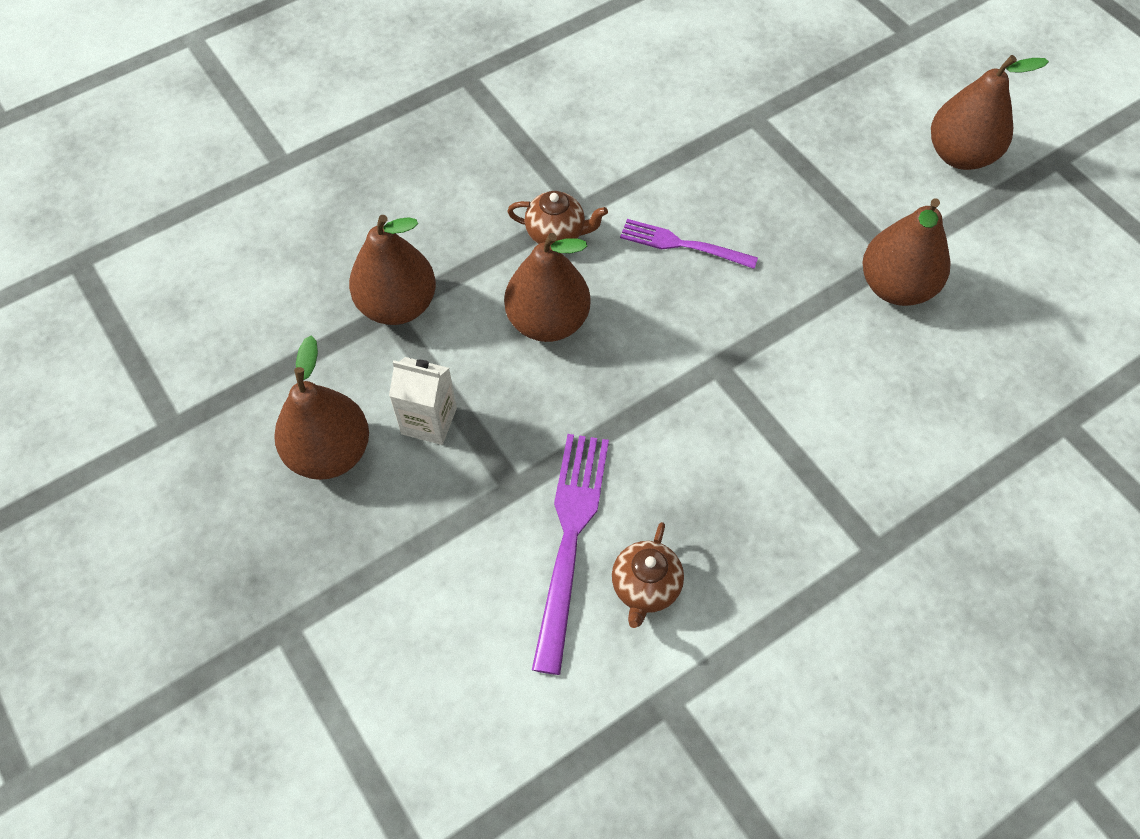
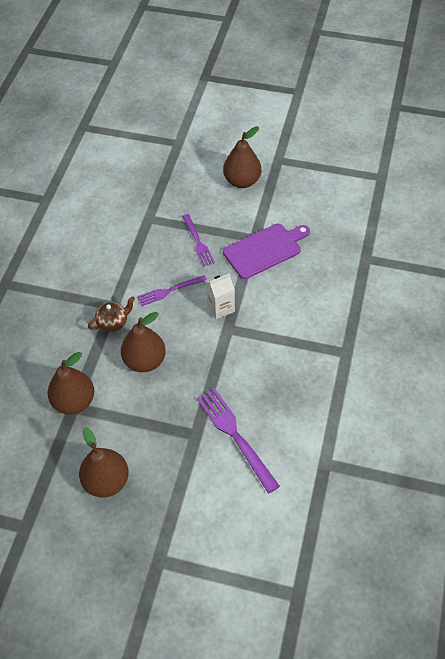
camera: 40 degrees left, 5 degrees down
white carton [389,357,457,445] -> white carton moved to [206,273,235,319]
brown teapot [612,522,684,628] -> none
brown pear [862,198,950,306] -> purple cutting board [223,224,310,279]
none -> purple fork [182,214,215,267]

